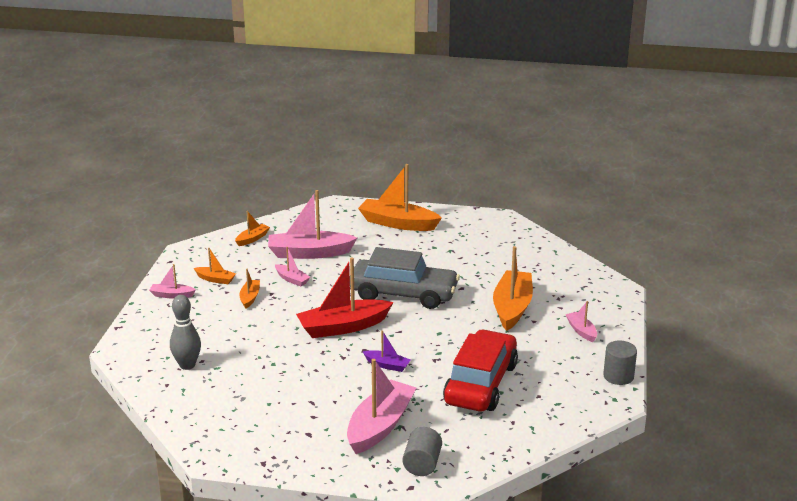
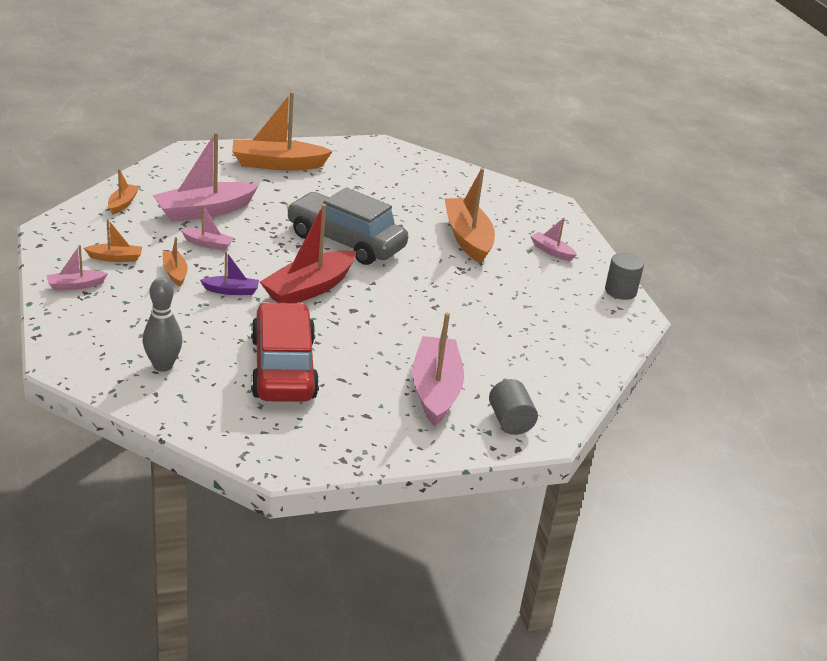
camera: 30 degrees left, 5 degrees up
grey car [350,247,460,309] -> grey car turned 135 degrees counterclockwise [286,187,408,265]
purple boat [362,330,411,372] -> purple boat moved to [200,251,259,295]
red car [443,329,518,412] -> red car moved to [251,302,319,402]

